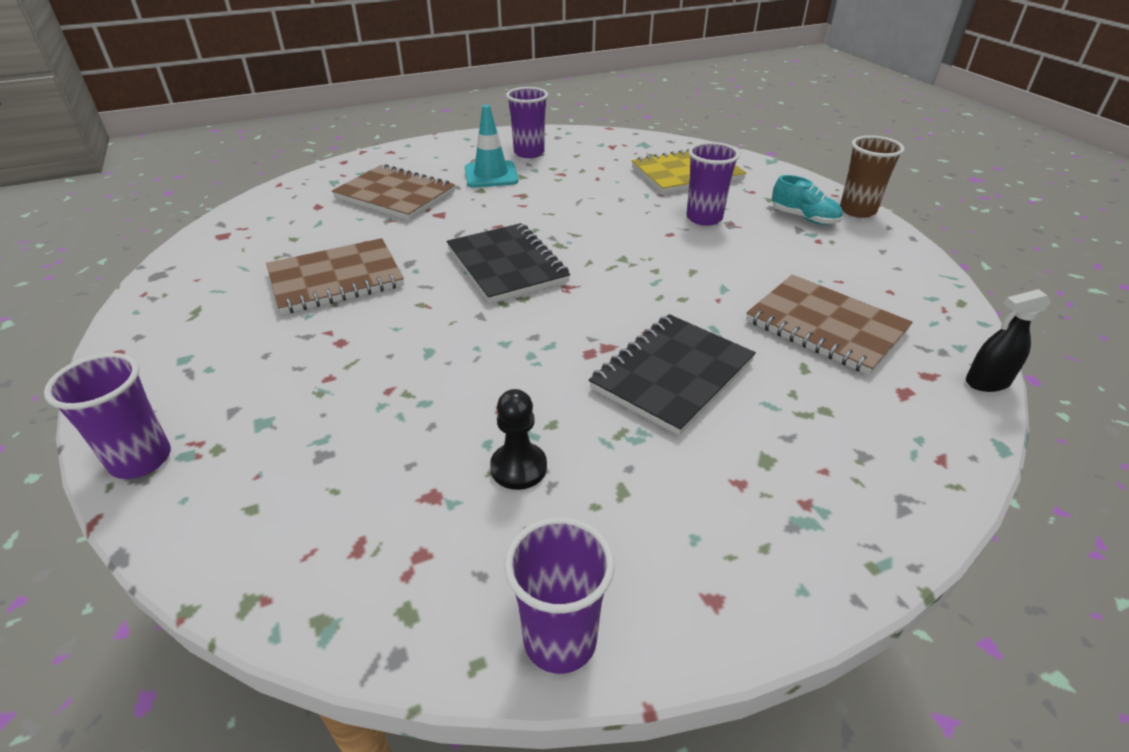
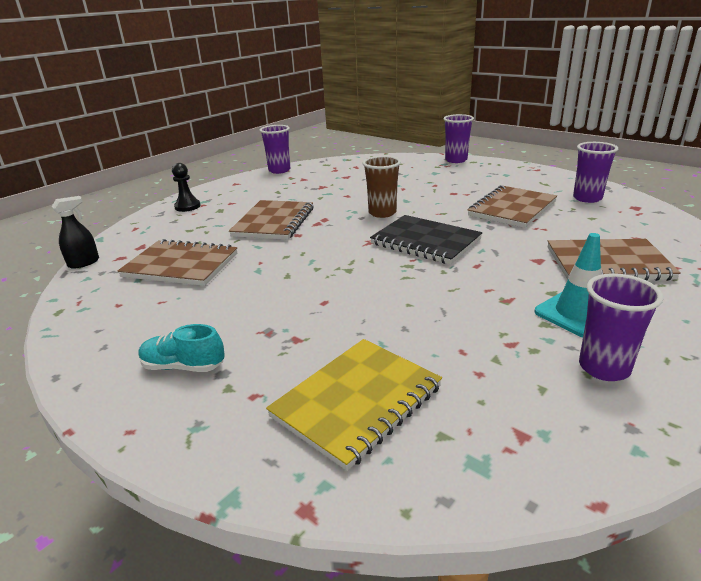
camera: 155 degrees right, 10 degrees down
black pawn [490,389,547,490] -> black pawn moved to [172,163,201,212]
black notebook [589,314,756,435] -> brown notebook [229,200,314,240]
purple cup [686,142,740,226] -> purple cup moved to [573,142,618,203]
brown cup [840,135,905,218] -> brown cup moved to [363,156,401,218]

